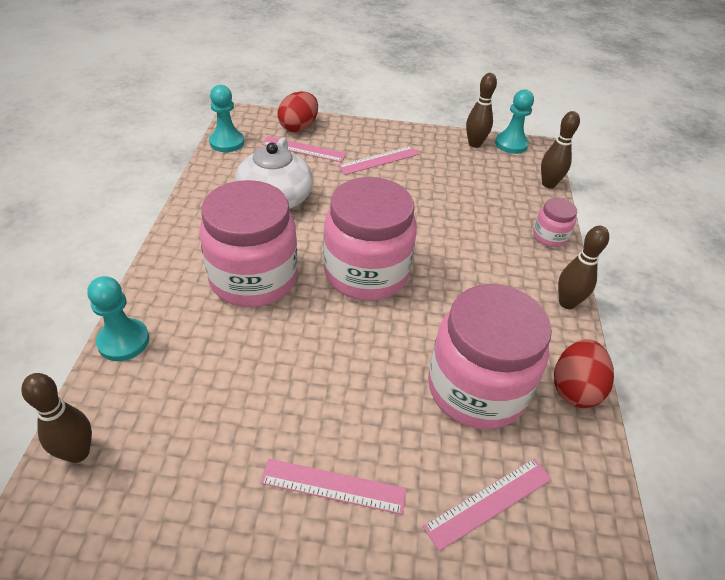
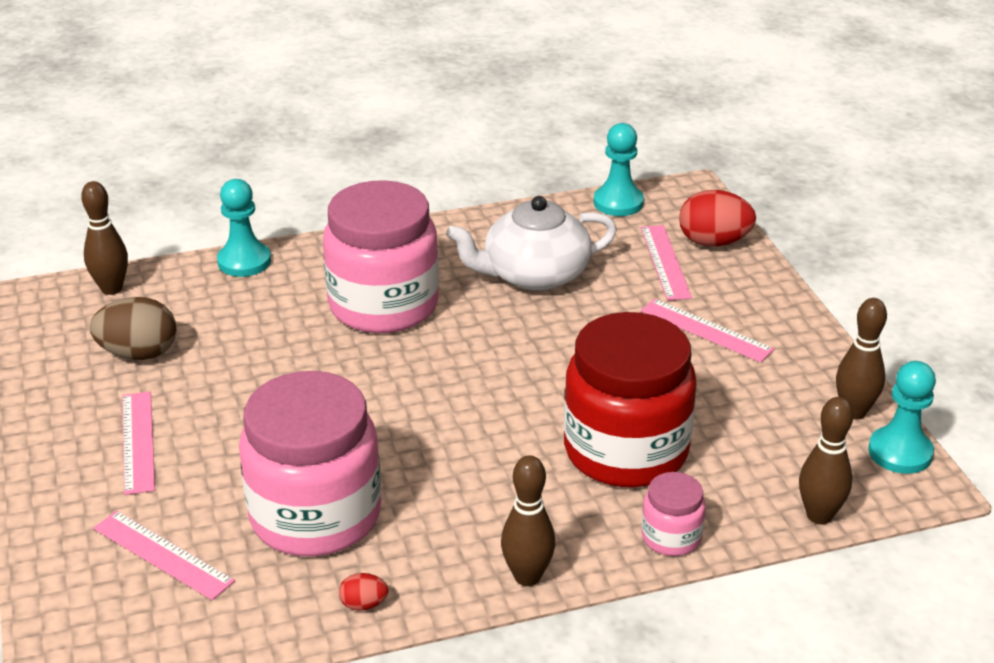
camera: 70 degrees right, 10 degrees down
pink jar [323,177,417,301] -> none
red egg [554,339,614,408] -> red egg [339,573,388,611], size x0.48
none -> brown egg [90,297,176,360]
none -> red jar [564,312,696,487]

